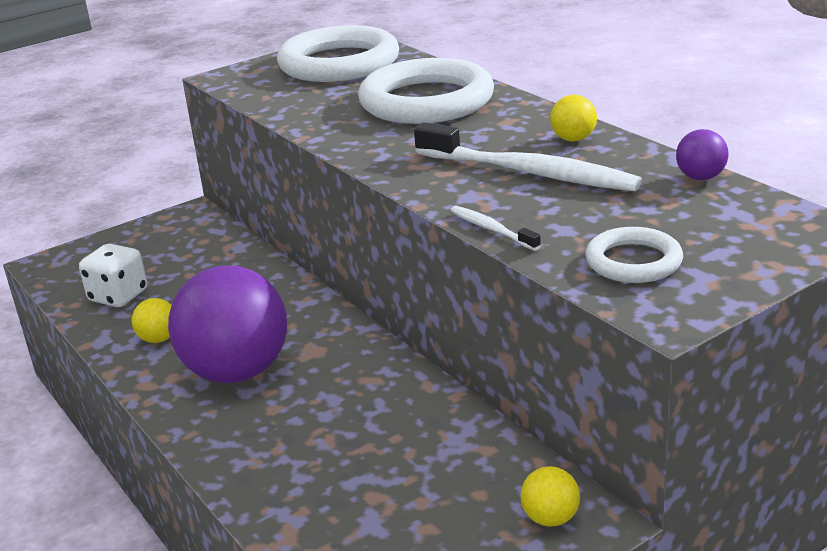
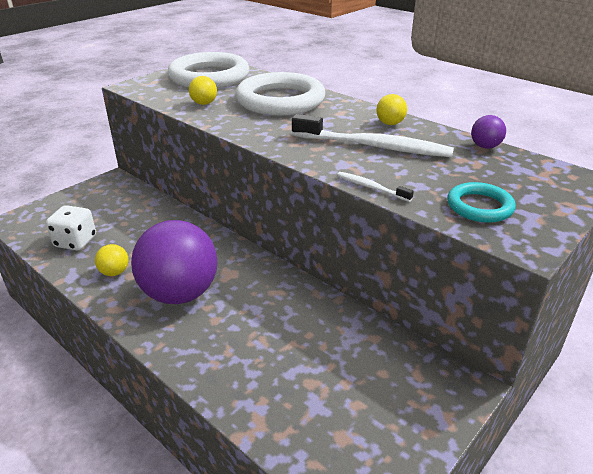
camera: 15 degrees left, 5 degrees up
yellow ball [521,466,580,527] -> yellow ball moved to [189,76,217,105]
white ring [585,227,683,283] -> turquoise ring [447,182,516,223]

